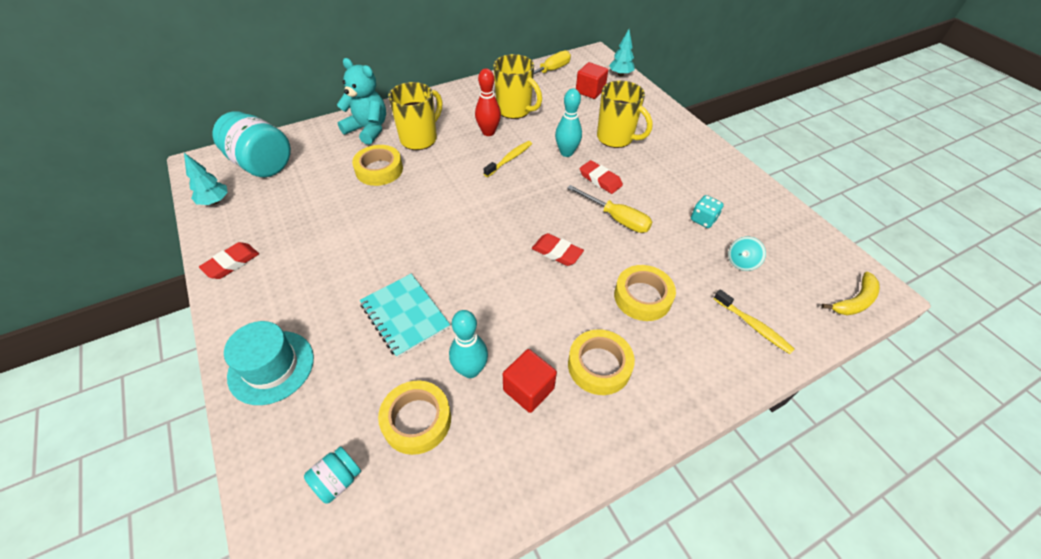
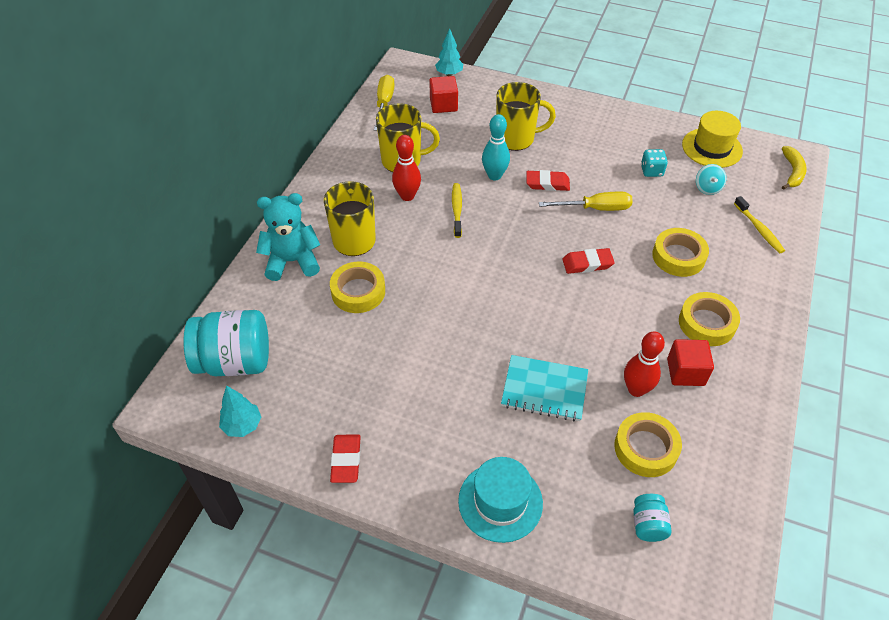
camera: 40 degrees left, 0 degrees up
turquoise bowling pin [449,310,488,378] -> red bowling pin [624,331,665,397]
yellow toothbrush [713,289,795,354] -> yellow toothbrush turned 60 degrees clockwise [734,196,785,253]
none -> yellow hat [682,111,743,168]

